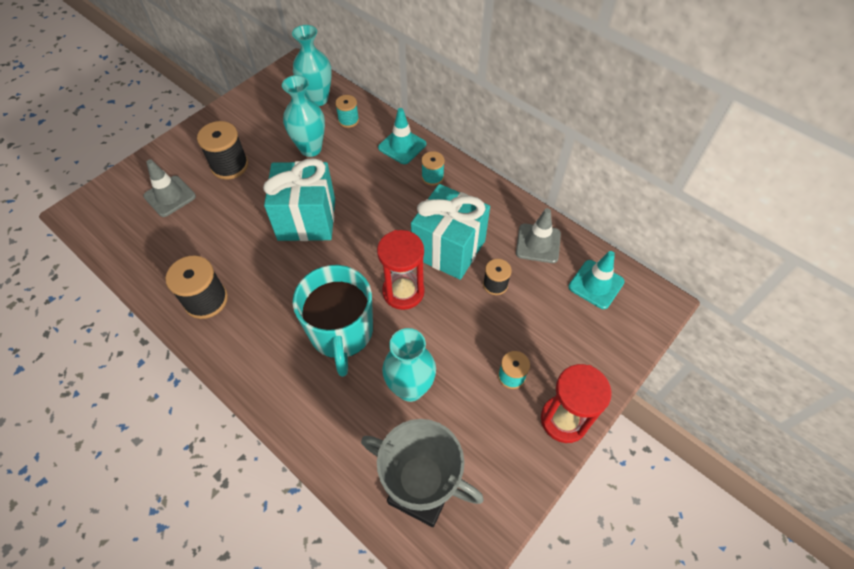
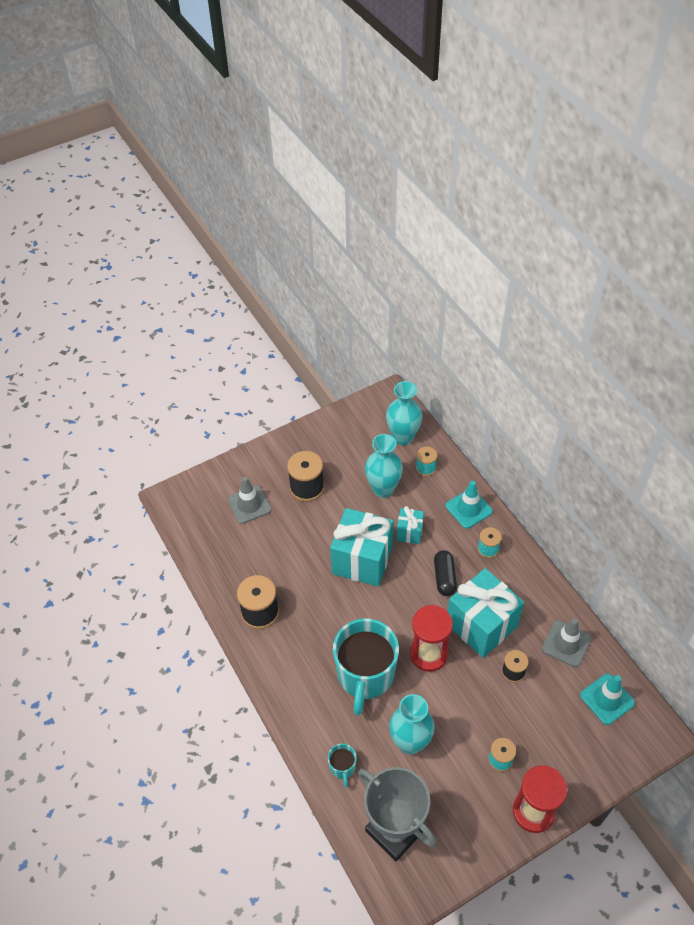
camera: 20 degrees right, 5 degrees down
none -> turquoise mug [328,744,357,787]
none -> turquoise gift [397,506,424,544]
none -> black capsule [434,550,457,596]

